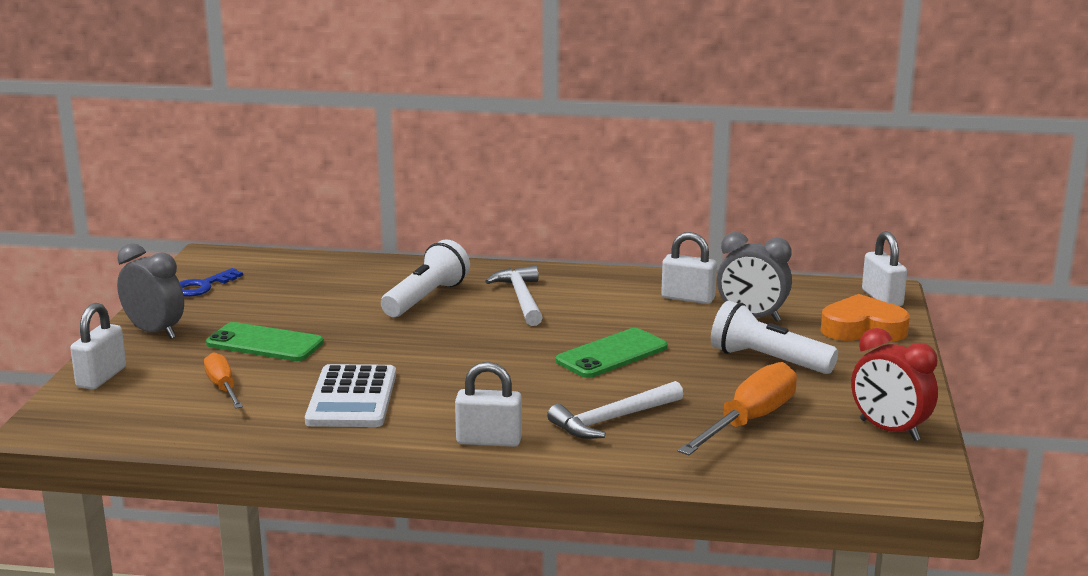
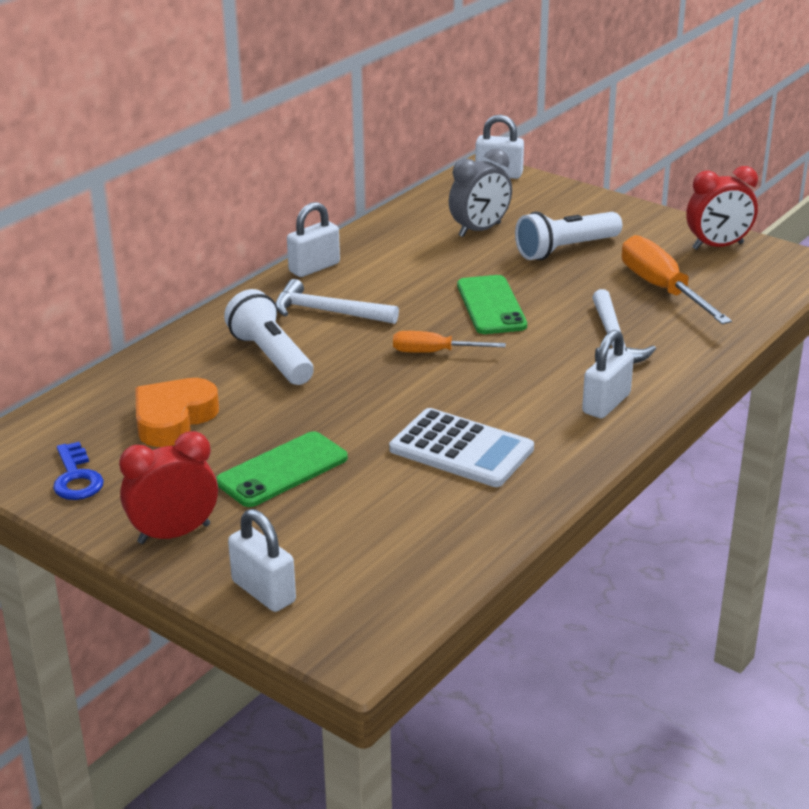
camera: 60 degrees left, 10 degrees up
grey clock [117,243,184,339] -> red clock [119,431,218,544]
orange screwdriver [204,352,243,409] -> orange screwdriver moved to [393,331,506,353]
white padlock [661,232,717,304] -> white padlock moved to [287,202,340,277]
orange heart [821,294,910,342] -> orange heart moved to [135,378,219,447]

